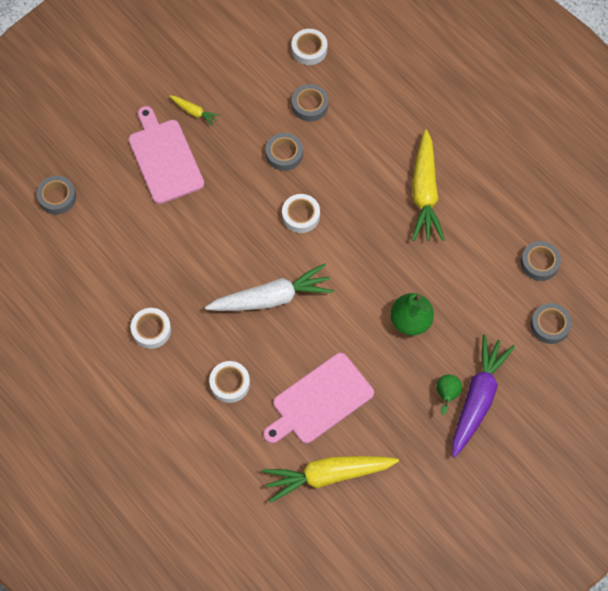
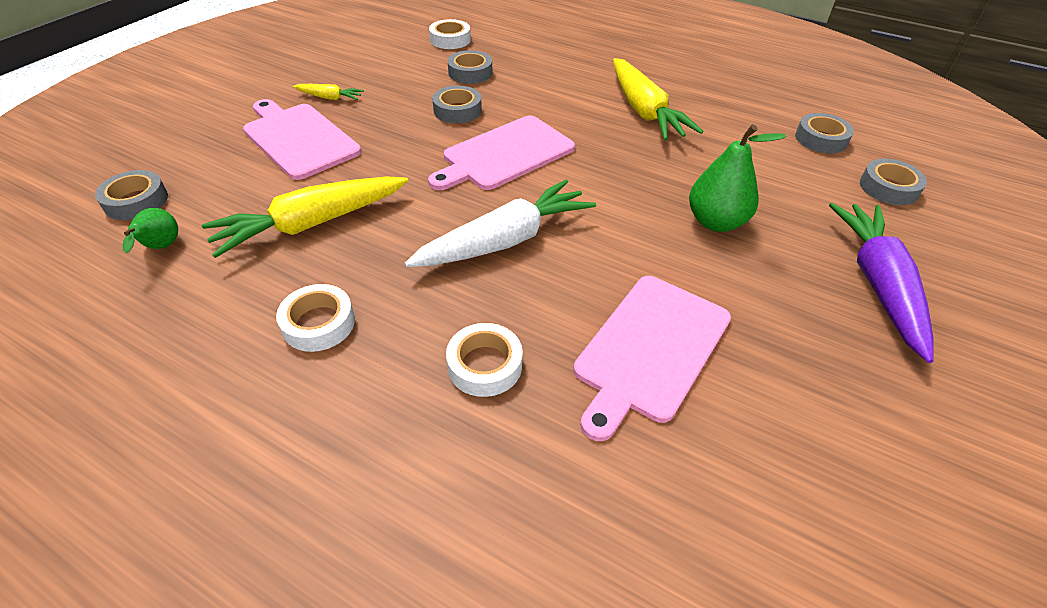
camera: 20 degrees left, 20 degrees down
yellow carrot [263,456,399,503] -> yellow carrot moved to [202,176,408,258]
white tape [282,194,320,233] -> pink cutting board [428,115,575,190]
green pear [436,375,462,415] -> green pear moved to [123,208,178,253]

